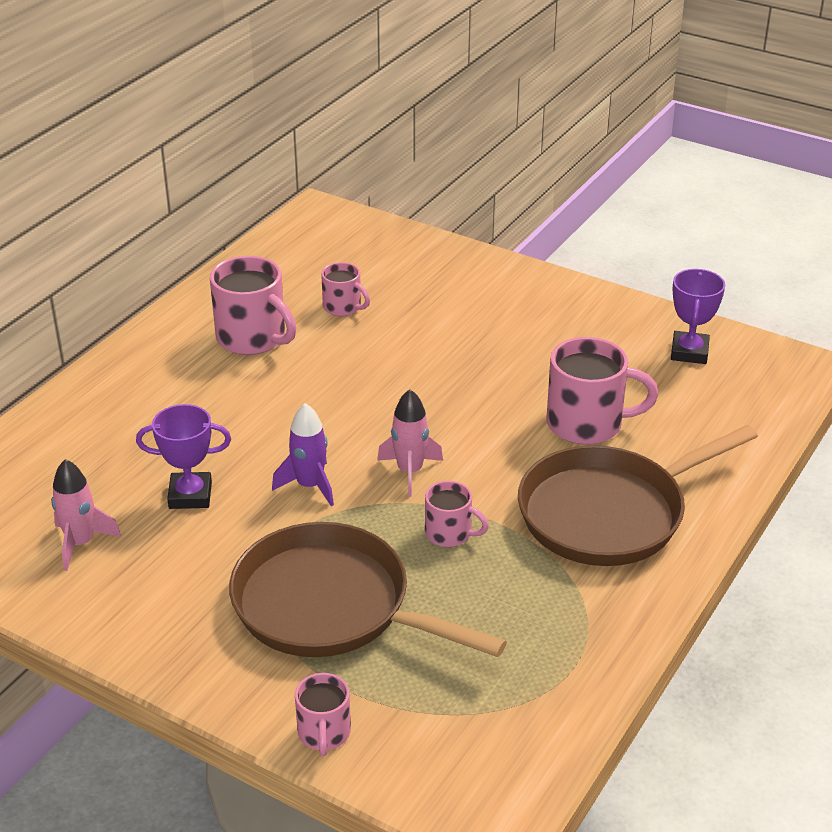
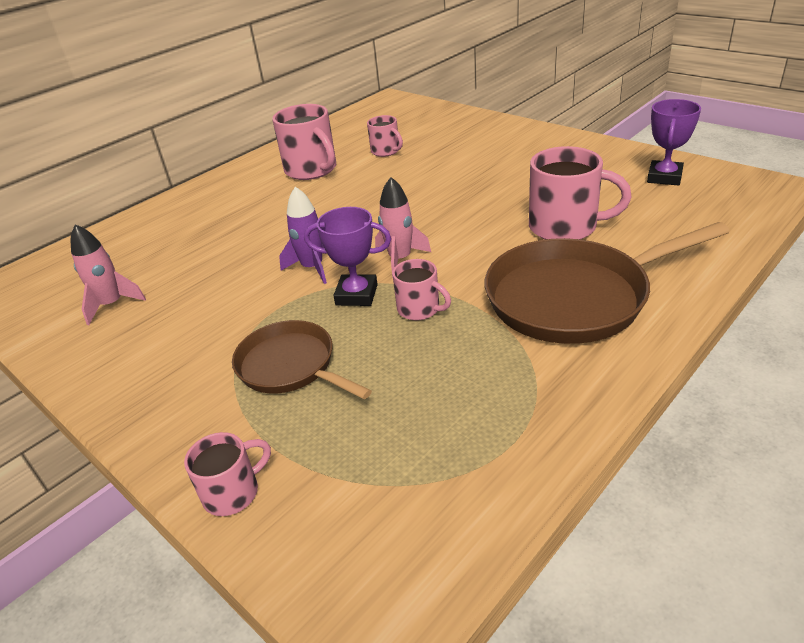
camera: 15 degrees right, 0 degrees up
purple trophy [136,404,231,509] -> purple trophy moved to [304,207,391,306]
brown pan [229,522,507,657] -> brown pan [232,320,372,399], size x0.60
pink mug [295,673,351,756] -> pink mug turned 135 degrees counterclockwise [184,432,271,516]

